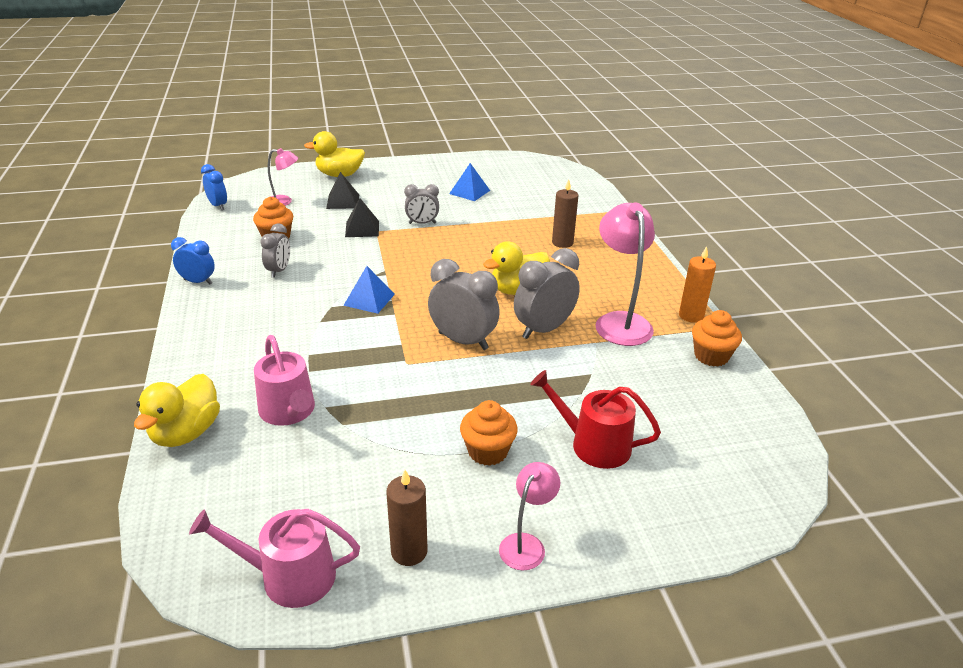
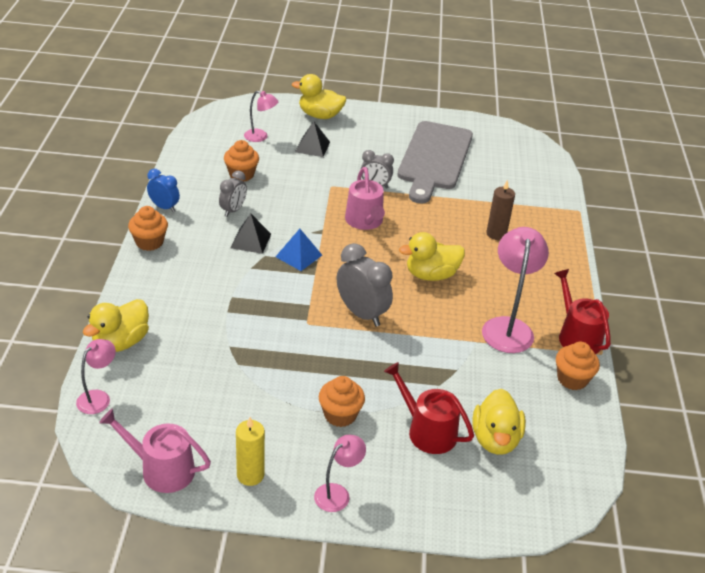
camera: 15 degrees right, 5 degrees up
blue clock [201,164,227,210] -> none
pink watering can [254,335,315,426] -> pink watering can moved to [345,167,385,230]
black pyramid [345,198,379,237] -> black pyramid moved to [230,214,271,254]
brown candle [386,470,428,566] -> yellow candle [236,417,265,486]
blue pyramid [449,163,490,201] -> grey cutting board [397,121,473,204]
grey clock [514,248,580,339] -> none
orange candle [679,246,716,323] -> red watering can [554,269,611,354]
none -> pink lamp [76,339,116,414]
none -> orange cupcake [128,206,168,251]
none -> yellow duck [472,389,526,455]

